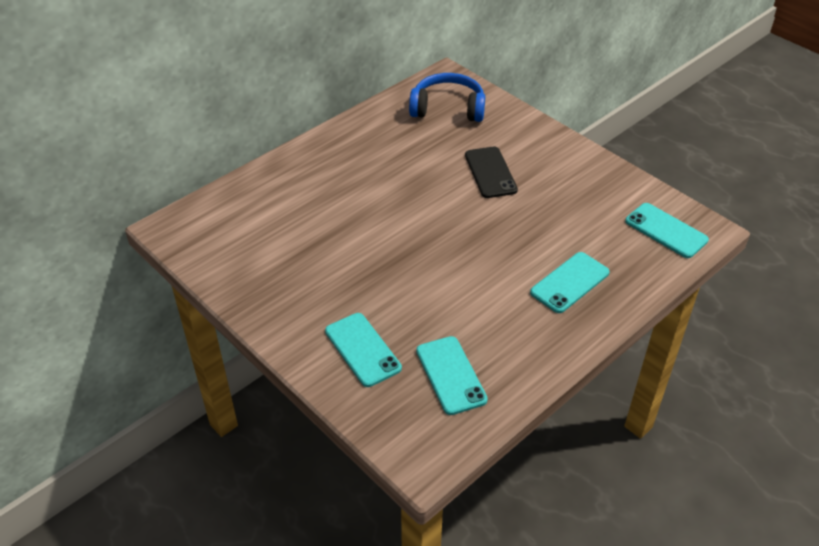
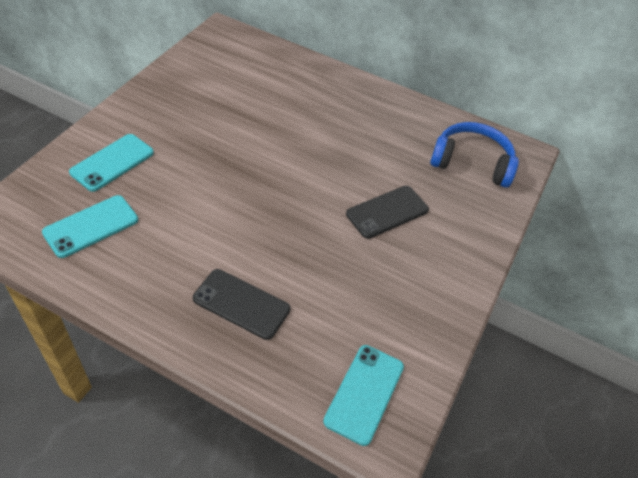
camera: 65 degrees right, 5 degrees up
blue headphones [409,73,485,122] -> blue headphones turned 60 degrees counterclockwise [430,122,519,188]
turquoise phone [530,252,610,313] -> black phone [193,269,290,340]

